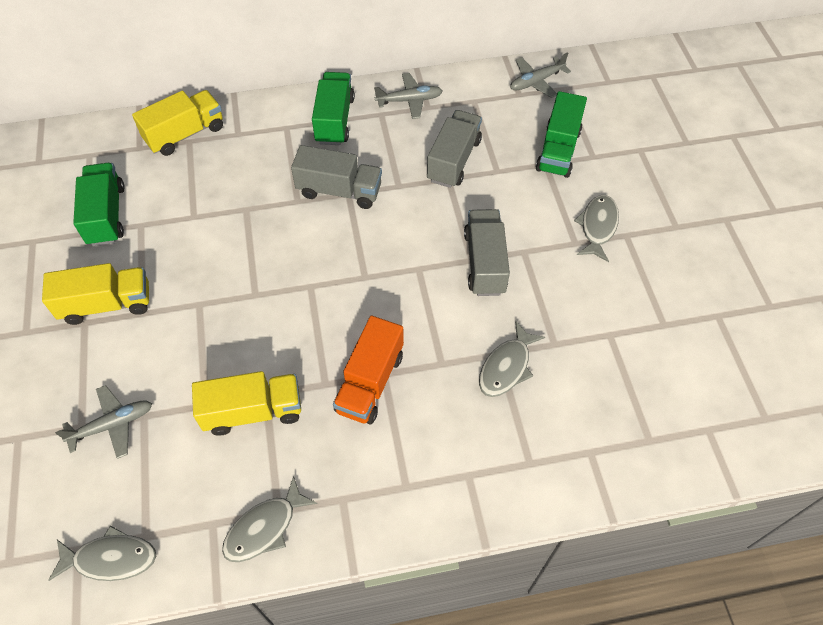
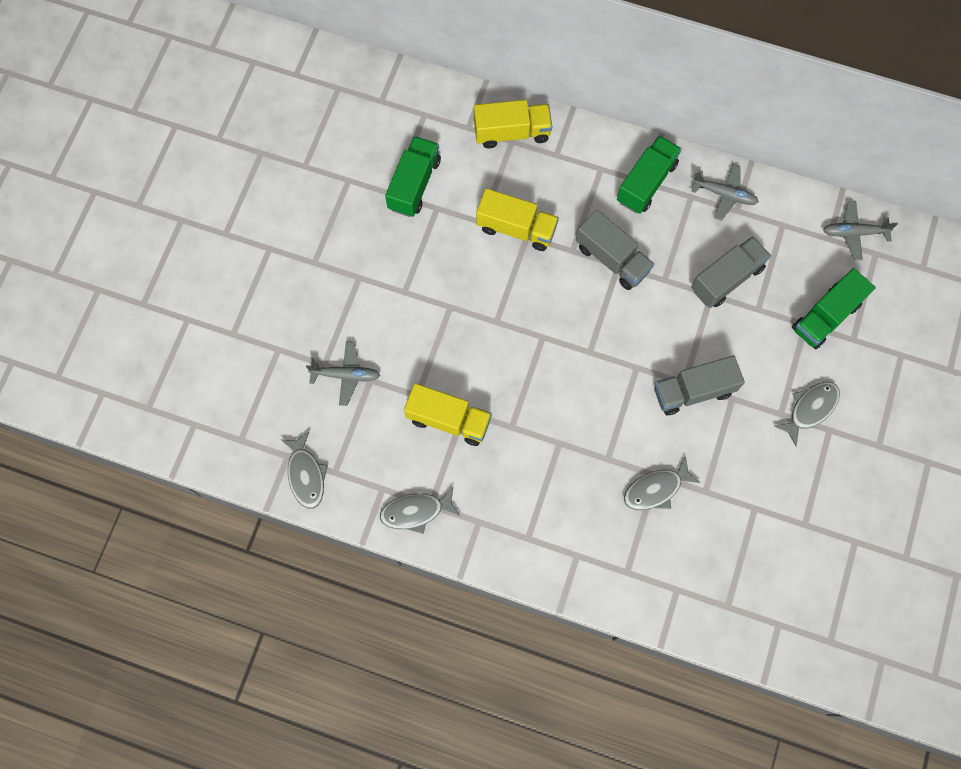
camera: 30 degrees right, 15 degrees up
yellow truck [42,263,149,325] -> yellow truck moved to [476,188,559,251]
grey fish [49,525,156,581] -> grey fish turned 45 degrees clockwise [281,432,328,509]
orange truck [333,316,404,425] -> none
grey truck [464,209,510,296] -> grey truck turned 135 degrees counterclockwise [654,355,745,415]

